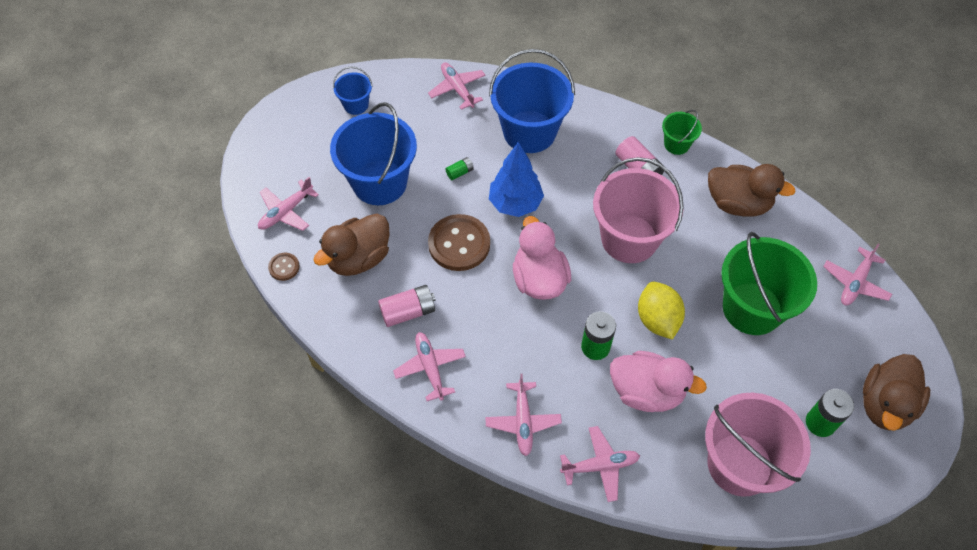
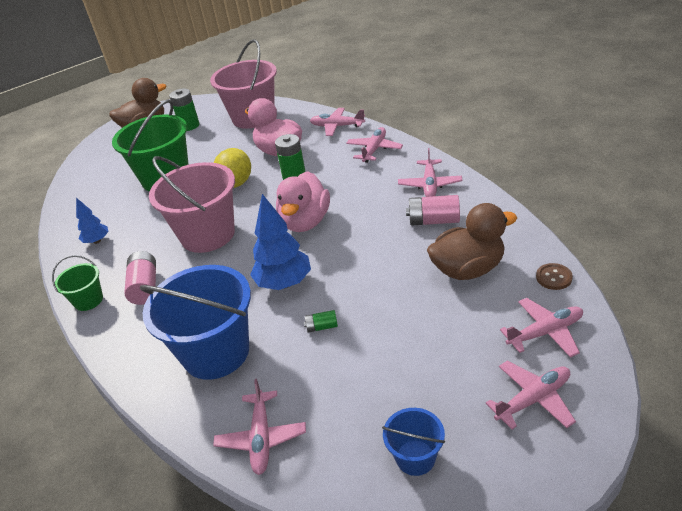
camera: 150 degrees left, 20 degrees down
blue bucket [330,102,417,205] -> none
brown button [428,214,490,271] -> none
brown duck [708,164,796,216] -> blue tree [76,198,109,244]
pink plane [823,244,892,305] -> pink plane moved to [485,361,576,429]

